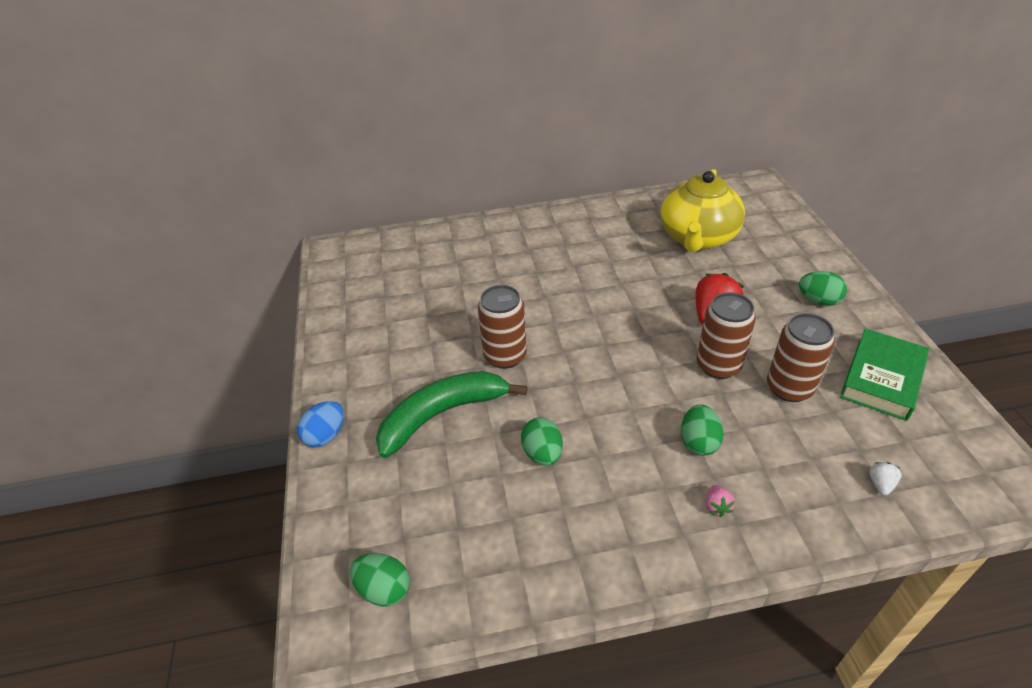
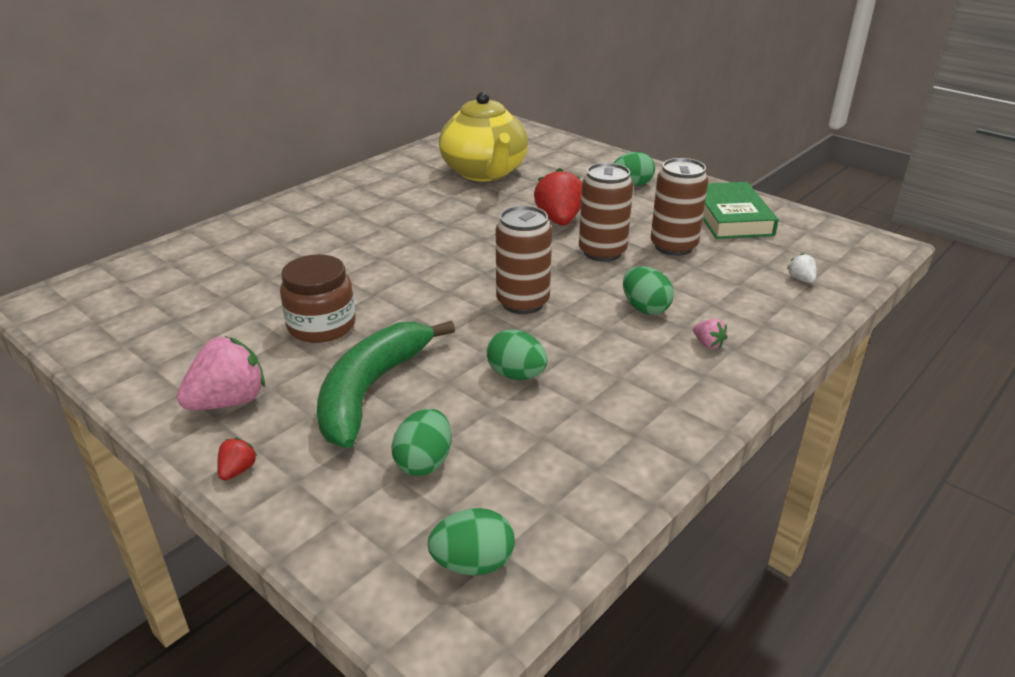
camera: 40 degrees left, 10 degrees down
blue egg [297,401,344,447] -> red strawberry [217,438,257,481]
brown can [478,285,527,369] -> brown can moved to [496,206,552,314]
none -> pink strawberry [177,336,265,410]
none -> brown jar [280,254,355,343]
none -> green egg [391,409,451,476]

